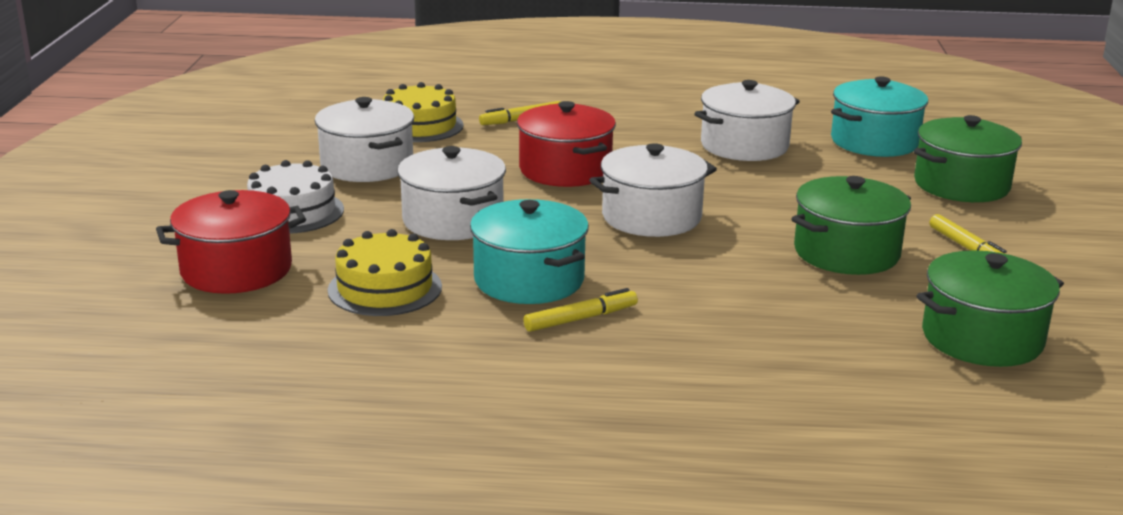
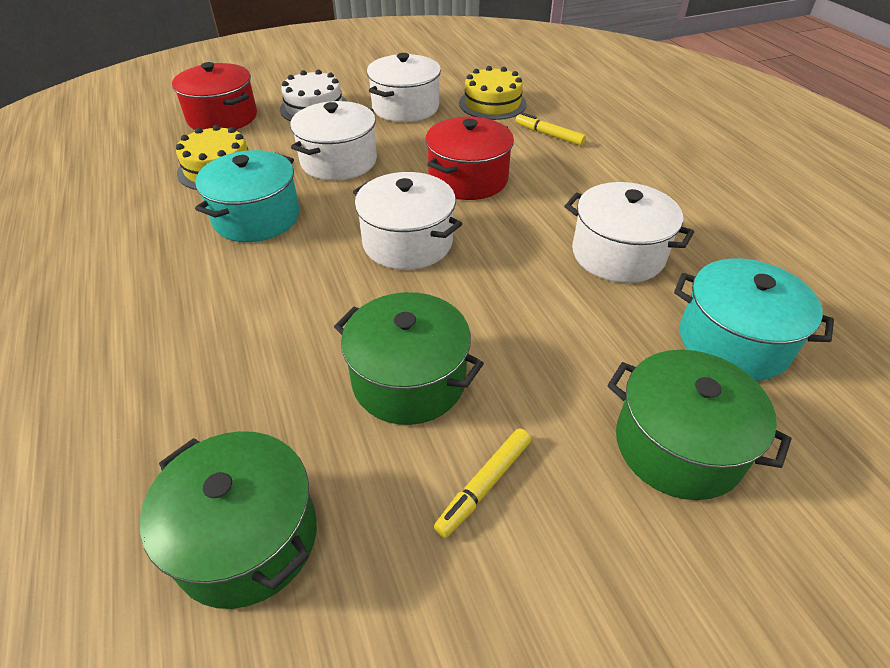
camera: 65 degrees right, 20 degrees up
yellow marker [524,288,638,332] -> none

